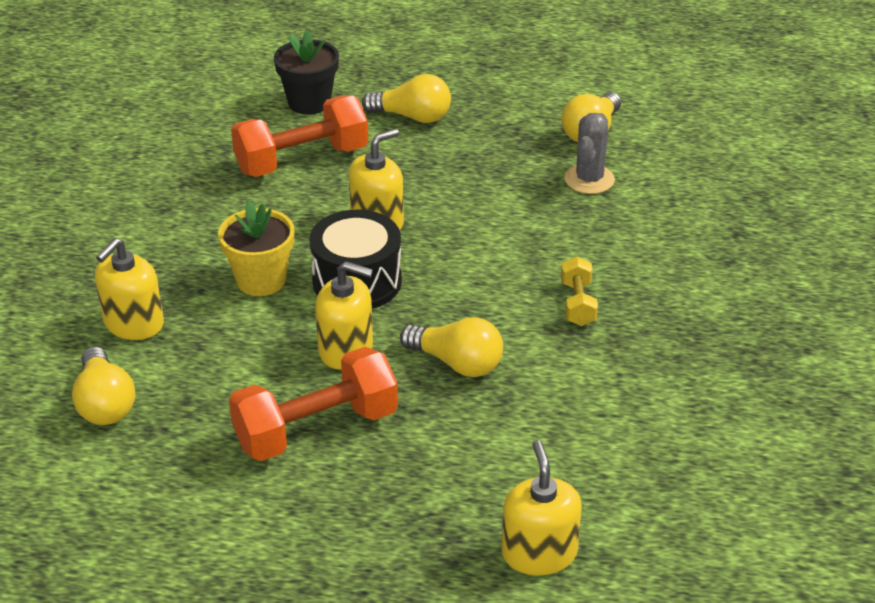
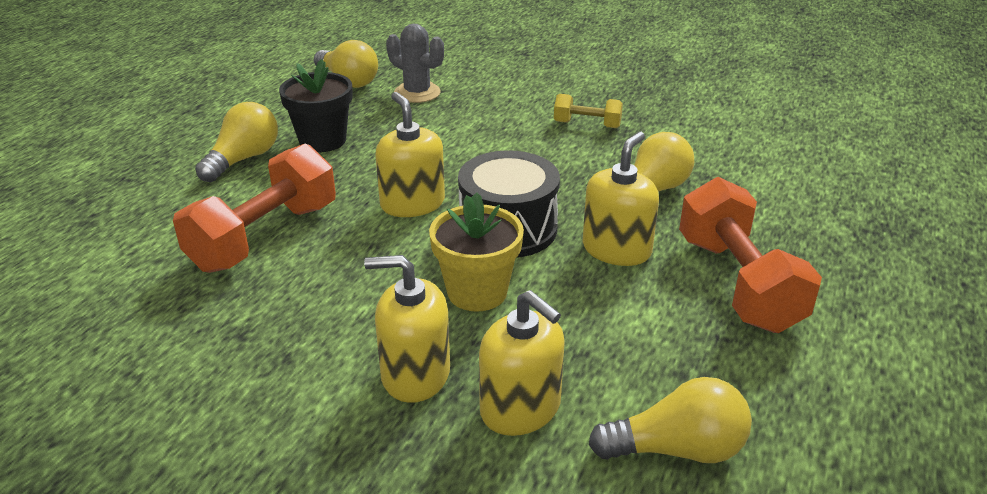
camera: 75 degrees left, 5 degrees down
orange dumbbell [231,95,368,177] -> orange dumbbell turned 45 degrees clockwise [173,143,336,273]
black flower pot [274,30,339,114] -> black flower pot moved to [279,59,353,152]
yellow soap dispenser [502,440,582,575] -> yellow soap dispenser moved to [364,255,450,403]

